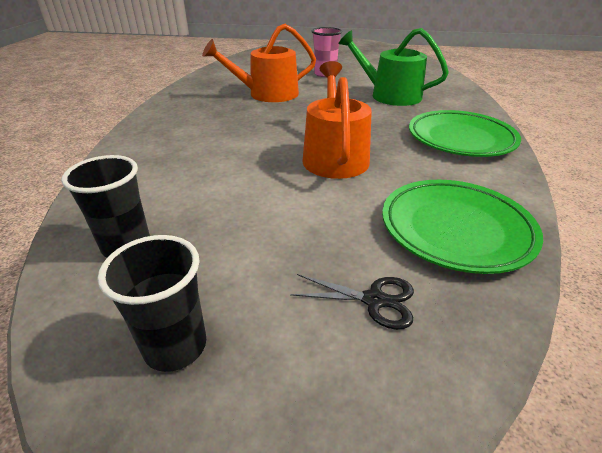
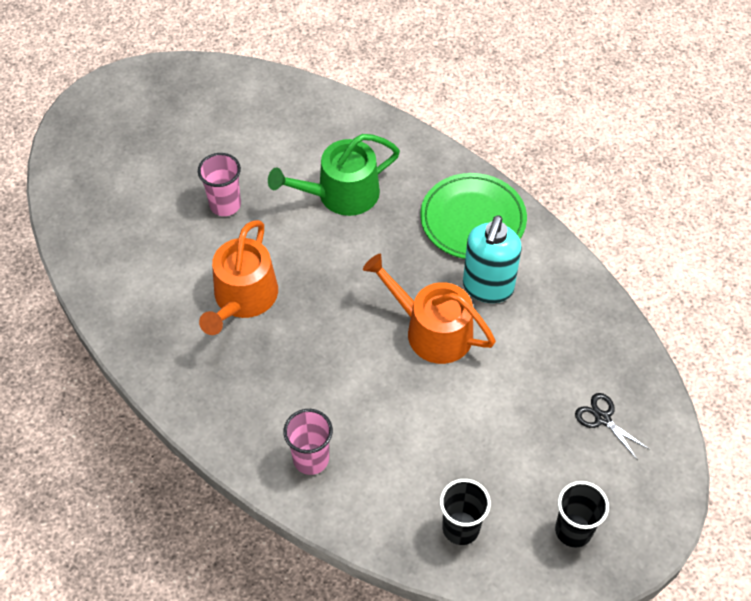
camera: 55 degrees left, 20 degrees up
black scissors [290,274,414,330] -> black scissors turned 90 degrees counterclockwise [575,393,650,459]
green plate [382,180,543,274] -> none
none -> pink cup [283,409,333,475]
none -> turquoise soap dispenser [463,215,522,303]

